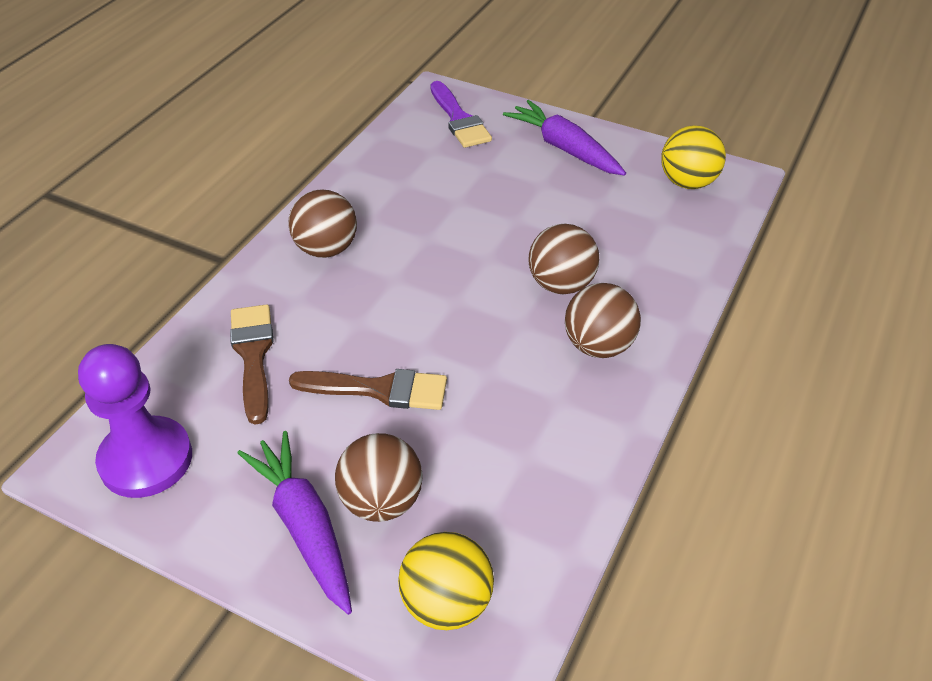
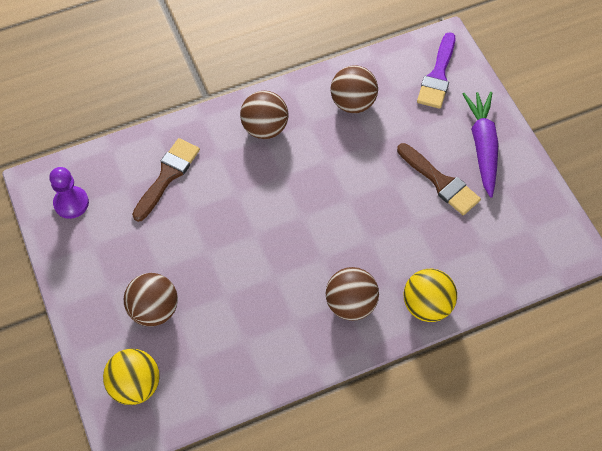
camera: 40 degrees right, 15 degrees up
purple pawn [78,344,192,498] -> purple pawn [49,167,89,219], size x0.63
purple carrot [238,431,352,615] -> none
brown brush [289,369,447,410] -> brown brush moved to [397,143,481,215]
brown ball [529,224,599,294] -> brown ball moved to [331,65,378,113]
yellow ball [661,125,726,189] -> yellow ball moved to [404,269,457,322]

